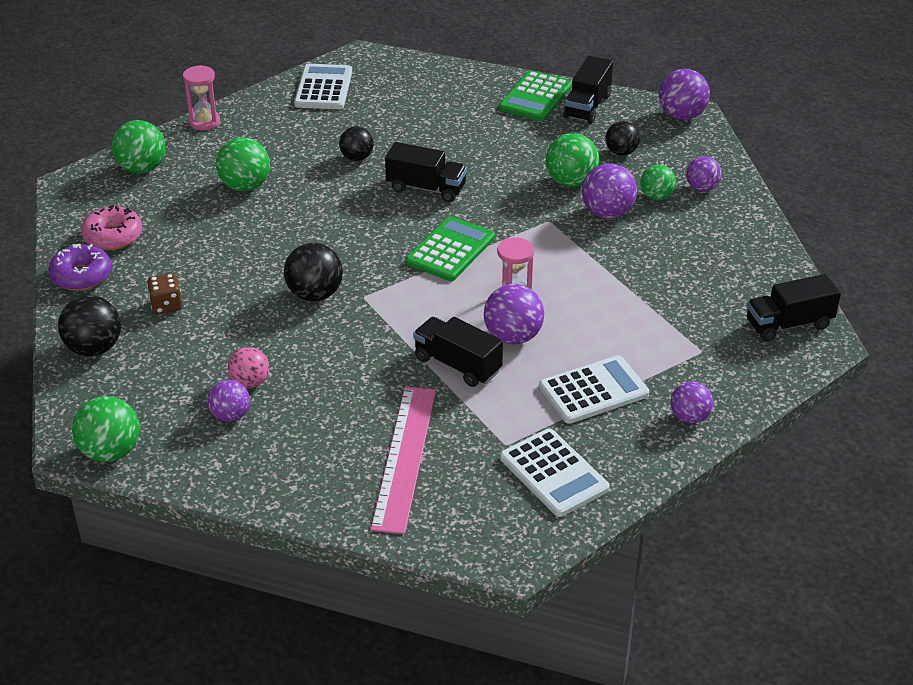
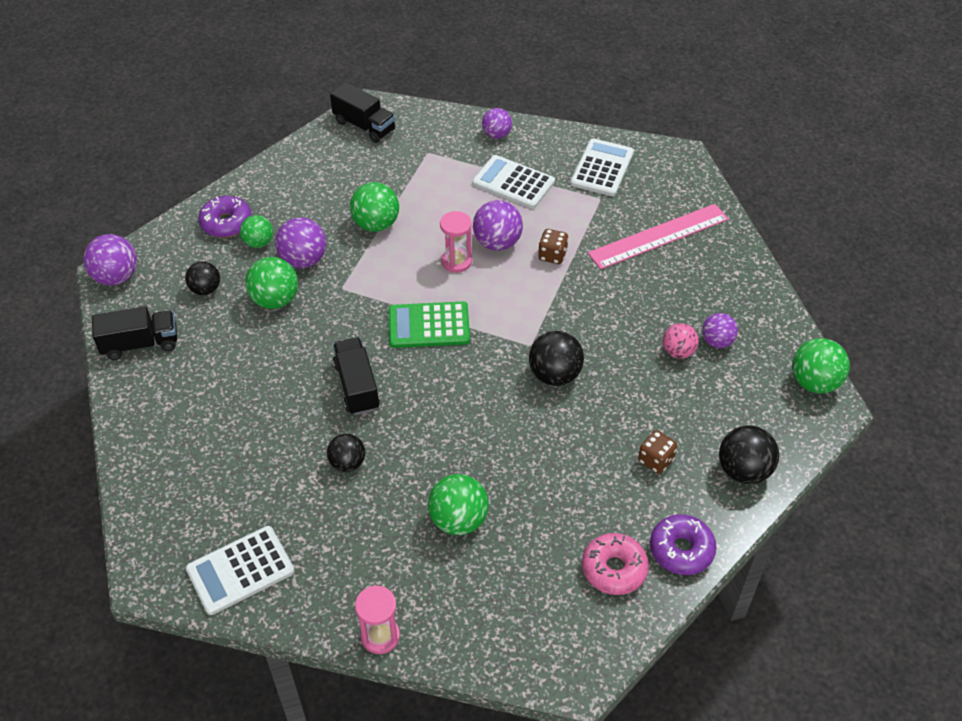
camera: 125 degrees left, 10 degrees up
green ball [111,120,166,173] -> green ball moved to [350,182,399,232]
black truck [413,317,503,387] -> brown dice [538,229,569,264]
green calculator [499,70,572,121] -> none
purple ball [686,156,722,192] -> purple donut [198,196,252,238]

